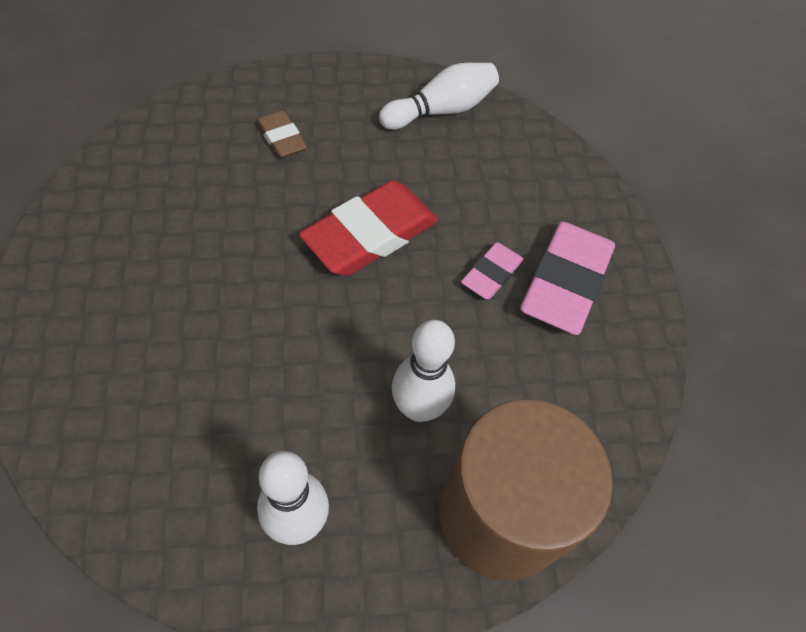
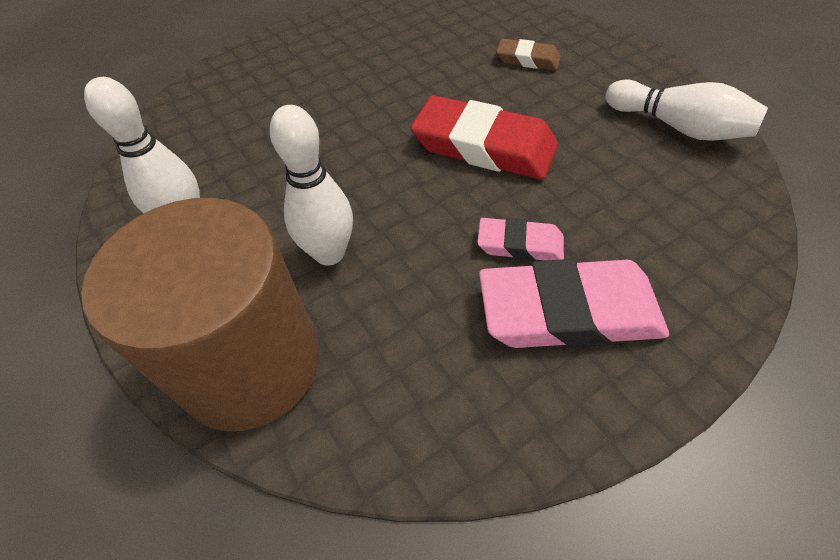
camera: 70 degrees right, 5 degrees down
brown eraser [256,110,307,158] -> brown eraser turned 75 degrees clockwise [496,38,561,70]

